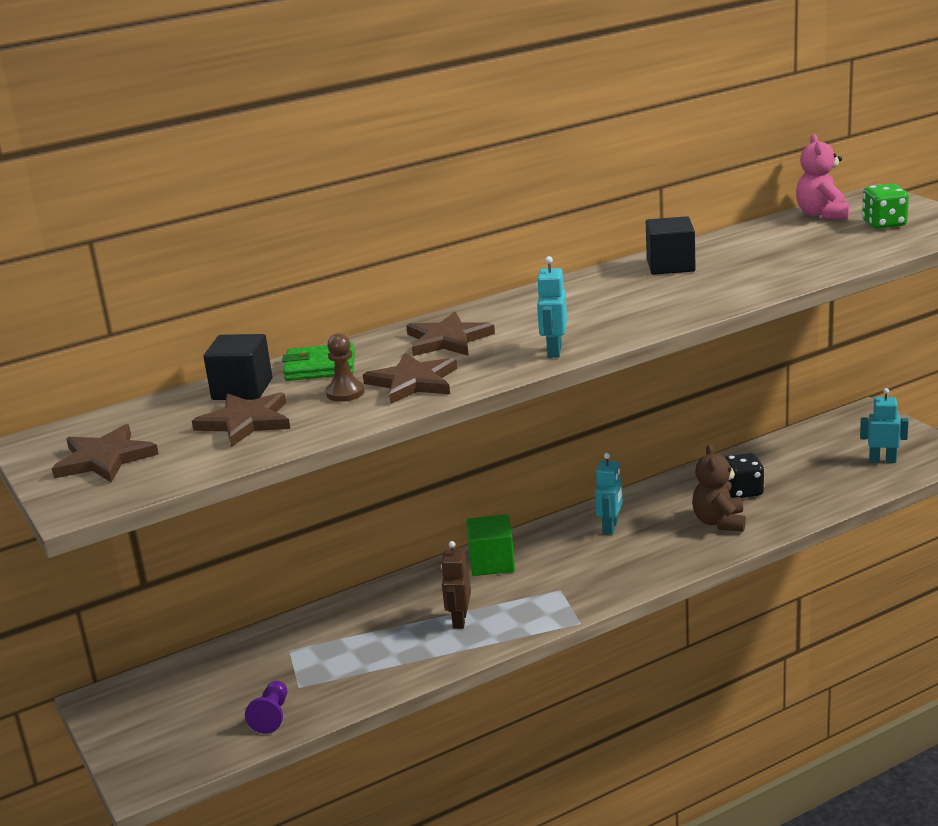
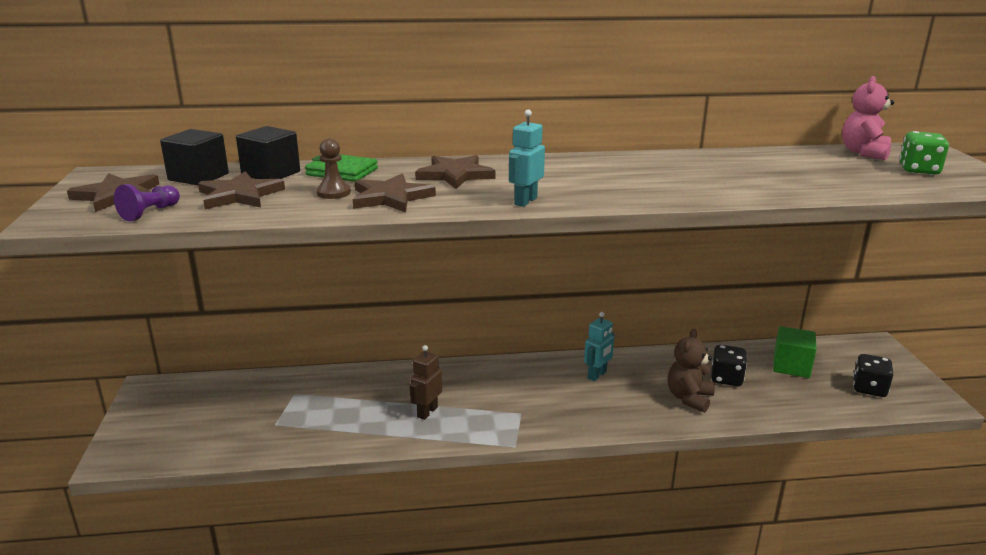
camera: 20 degrees right, 0 degrees up
purple pawn [245,681,287,734] -> purple pawn moved to [114,184,180,221]
green cube [466,514,515,576] -> green cube moved to [773,326,817,378]
black cube [646,216,696,275] -> black cube moved to [160,129,229,185]
turquoise robot [860,388,909,463] -> black dice [853,354,893,397]

